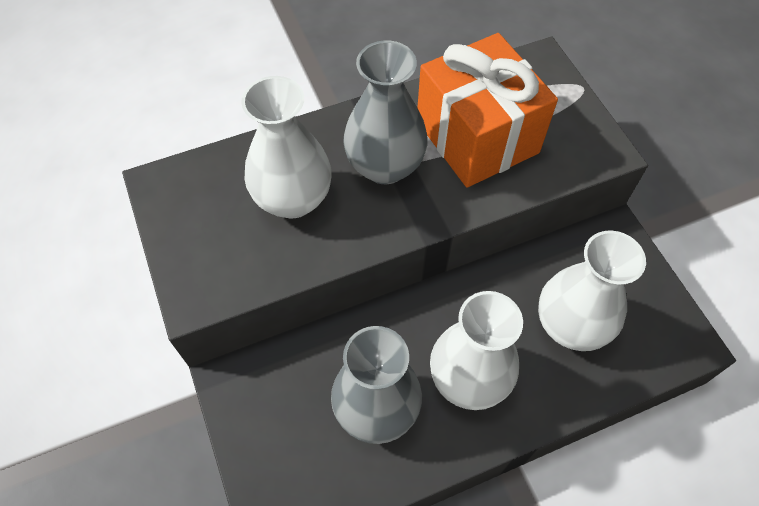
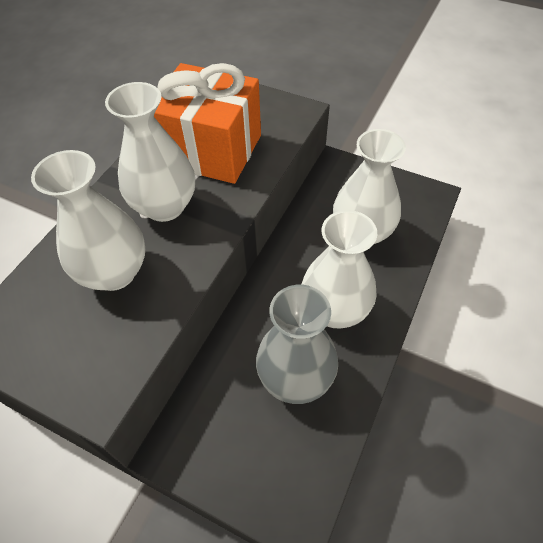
camera: 40 degrees left, 5 degrees down
grey vase [343,40,428,184] -> white vase [105,82,195,222]

